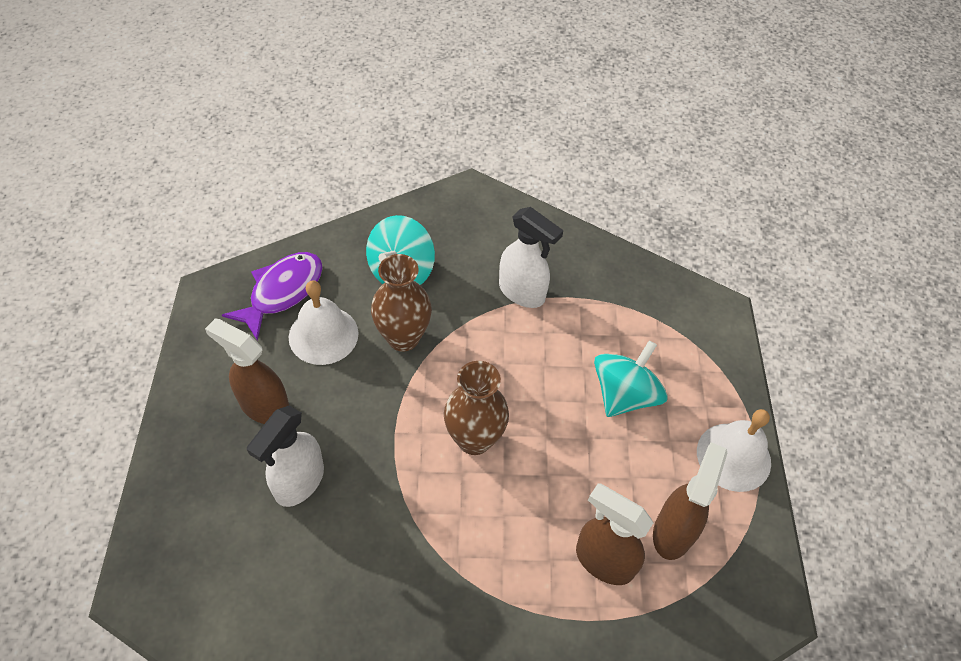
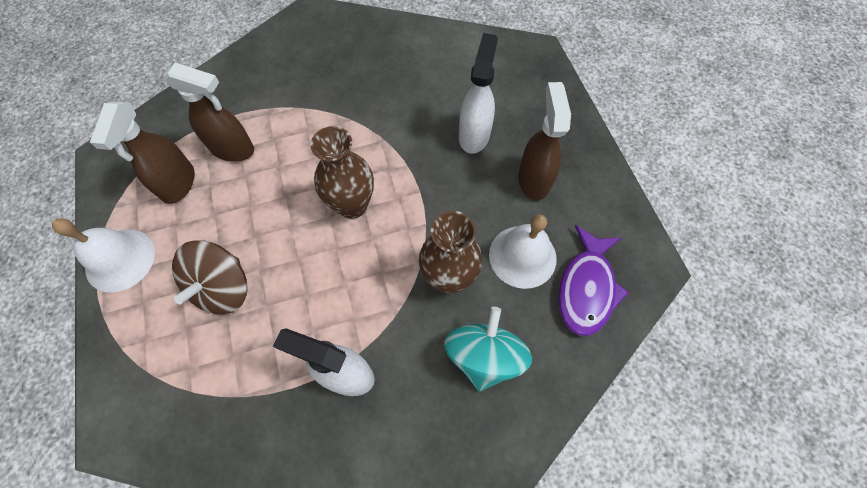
camera: 165 degrees right, 10 degrees up
brown spray bottle [205,318,289,424] -> brown spray bottle turned 105 degrees counterclockwise [518,82,571,200]
turquoise spinning top [594,340,668,417] -> brown spinning top [172,240,248,314]

